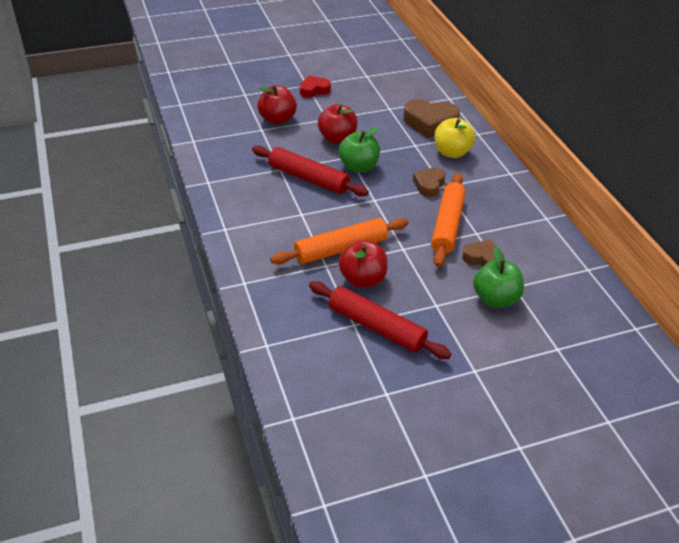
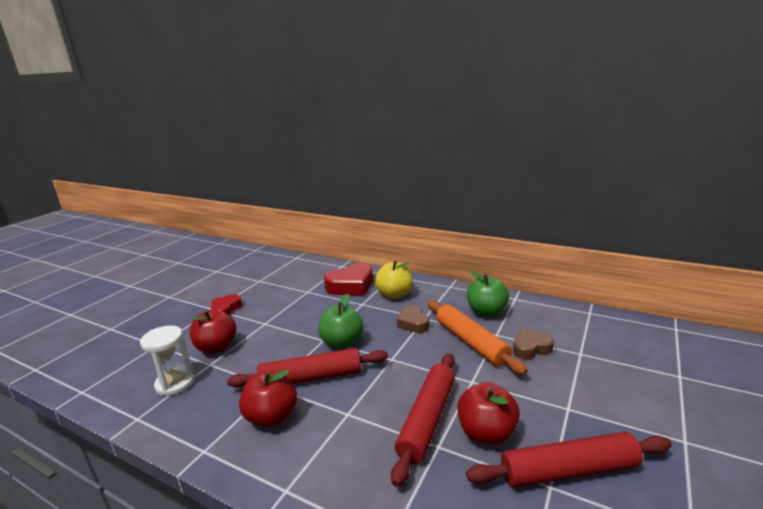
camera: 40 degrees left, 20 degrees down
orange rolling pin [270,218,409,265] -> red rolling pin [391,353,455,487]
red apple [318,104,358,144] -> red apple moved to [239,370,297,427]
brown heart [403,99,460,138] -> red heart [324,263,373,295]
green apple [473,247,524,308] -> green apple moved to [467,271,509,317]
none -> white hourglass [140,325,195,396]

